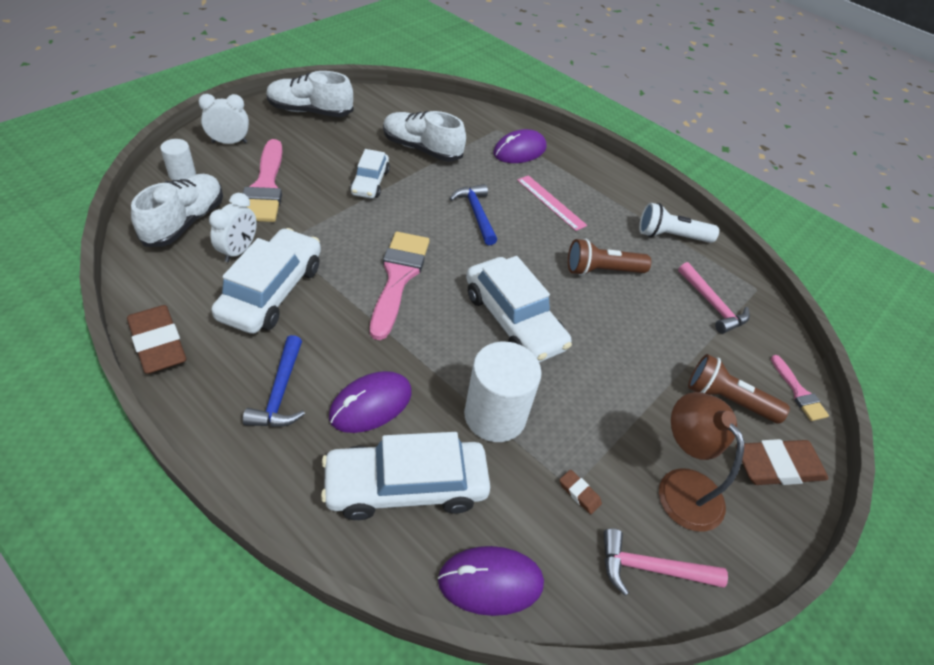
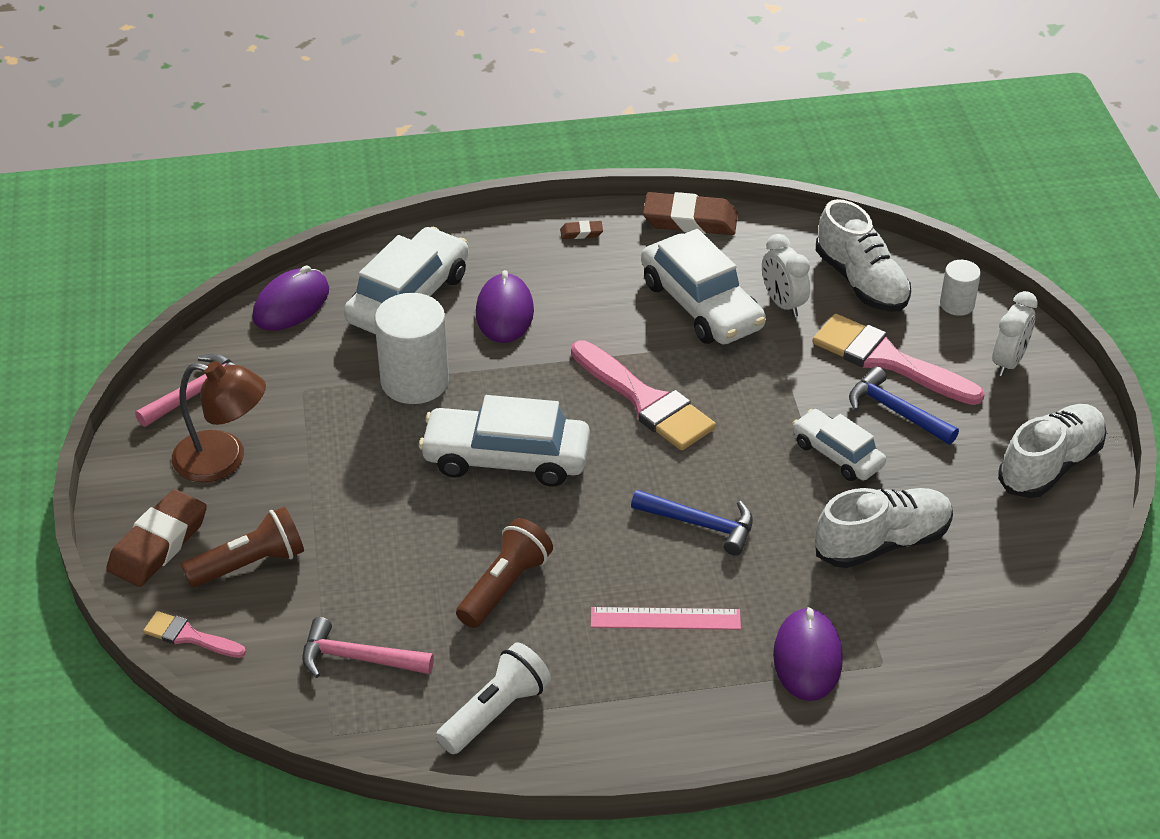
camera: 135 degrees right, 5 degrees down
blue hammer [243,335,305,427] -> blue hammer moved to [849,366,959,444]
brown eraser [559,470,602,514] -> brown eraser moved to [560,220,603,239]

